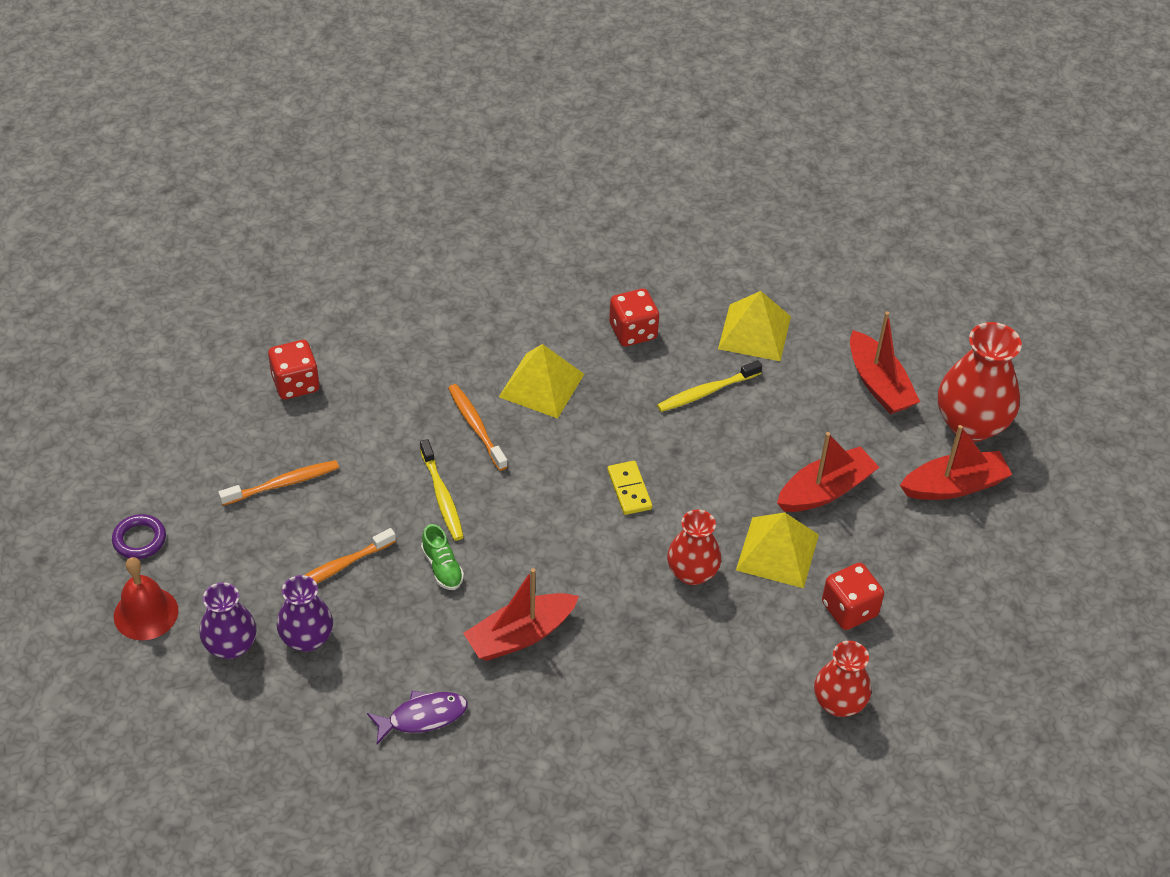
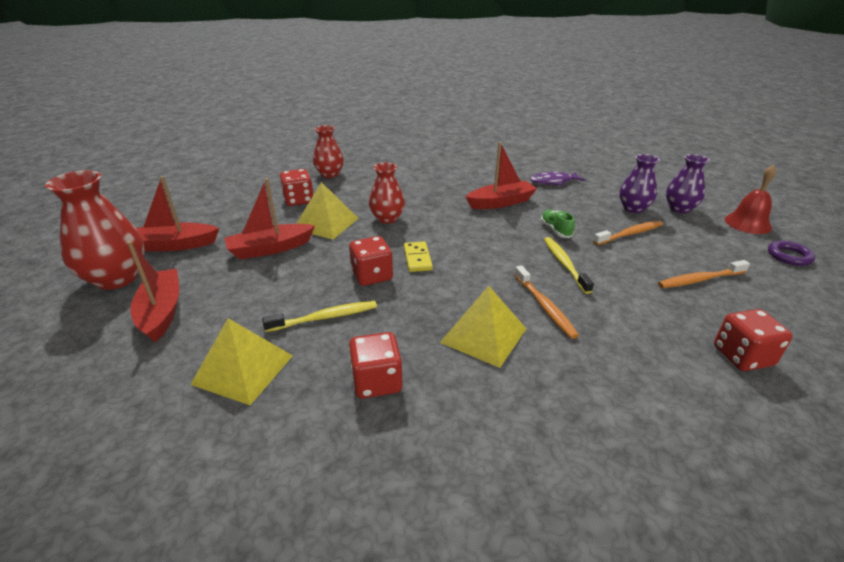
camera: 170 degrees left, 15 degrees down
none -> red dice [349,236,393,286]

